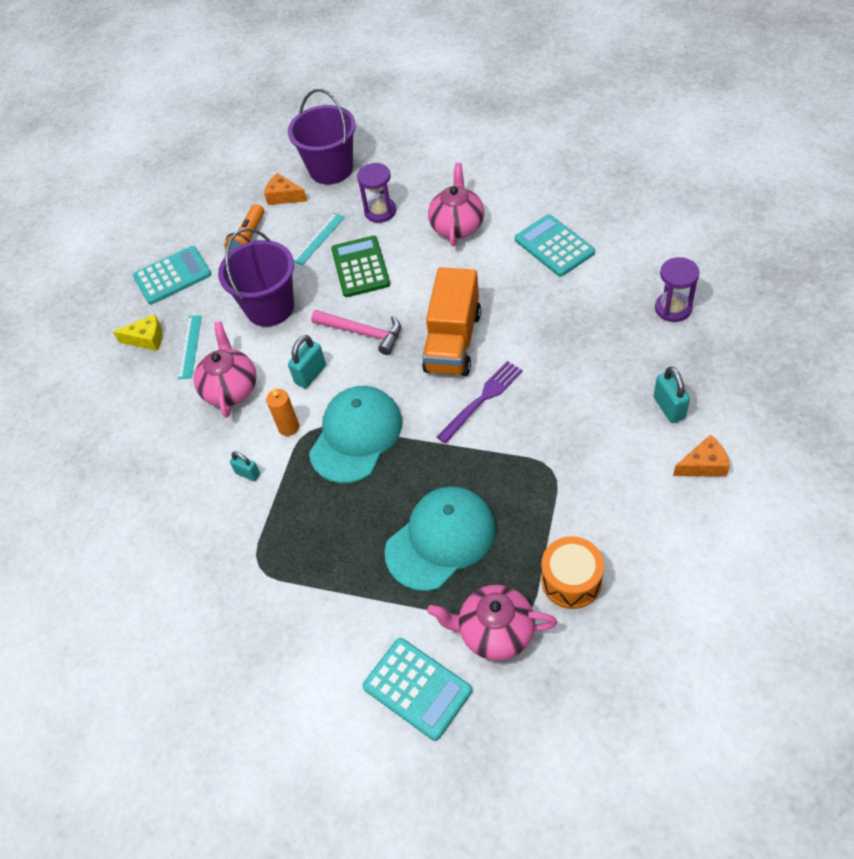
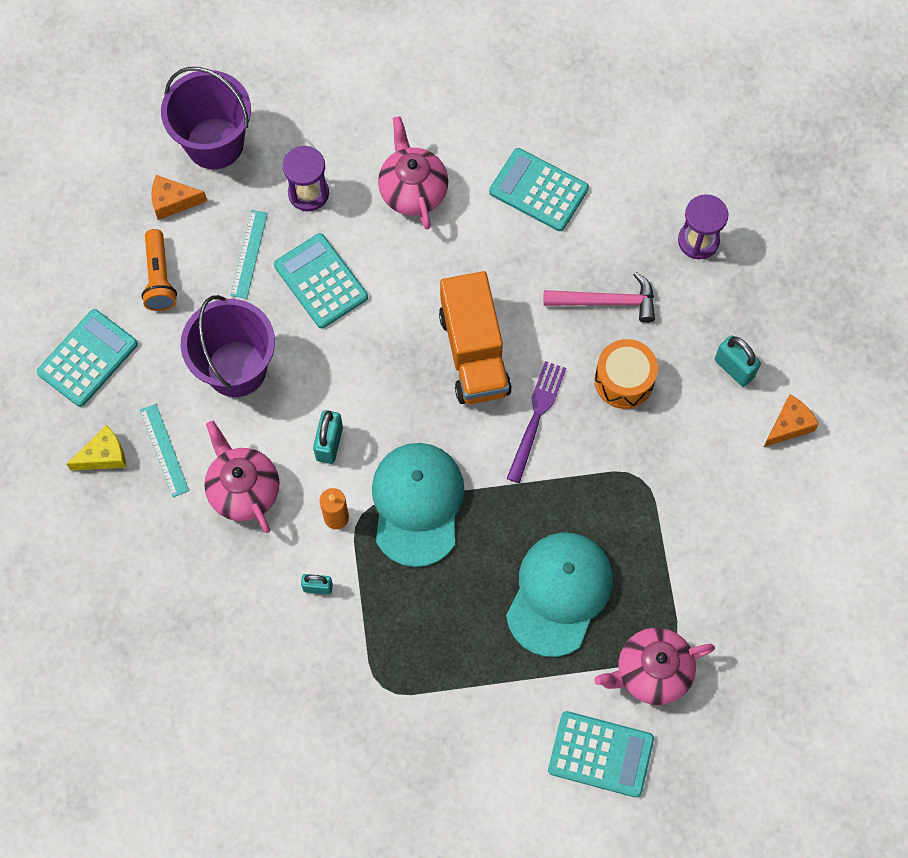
camera: 30 degrees left, 15 degrees up
pink hammer [311,310,401,355] -> pink hammer moved to [543,272,655,323]
green calculator [331,236,390,297] -> turquoise calculator [274,233,368,328]
orange drum [541,536,604,609] -> orange drum moved to [595,339,658,409]

